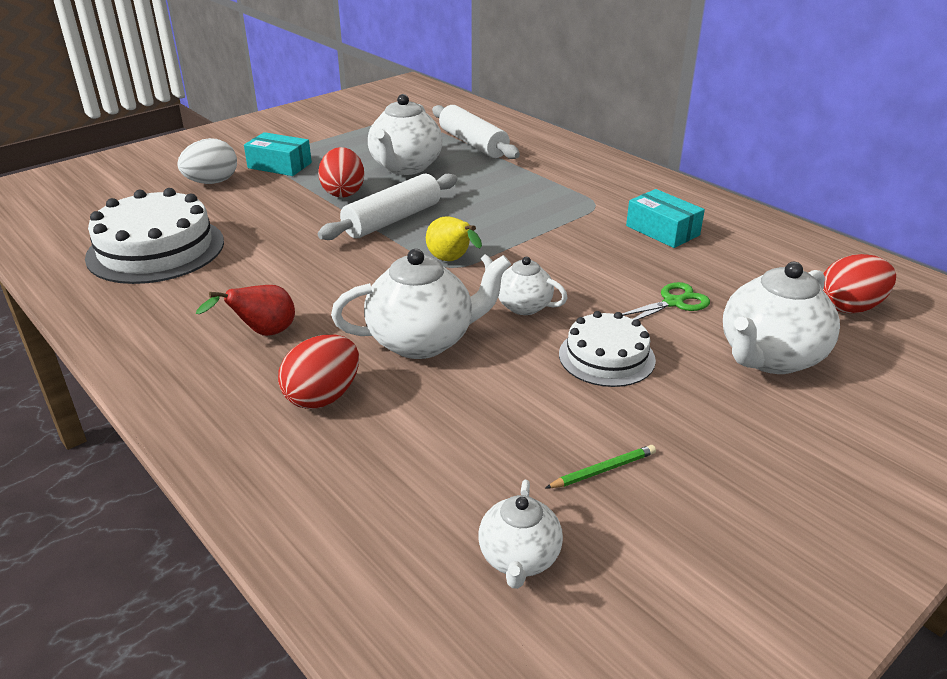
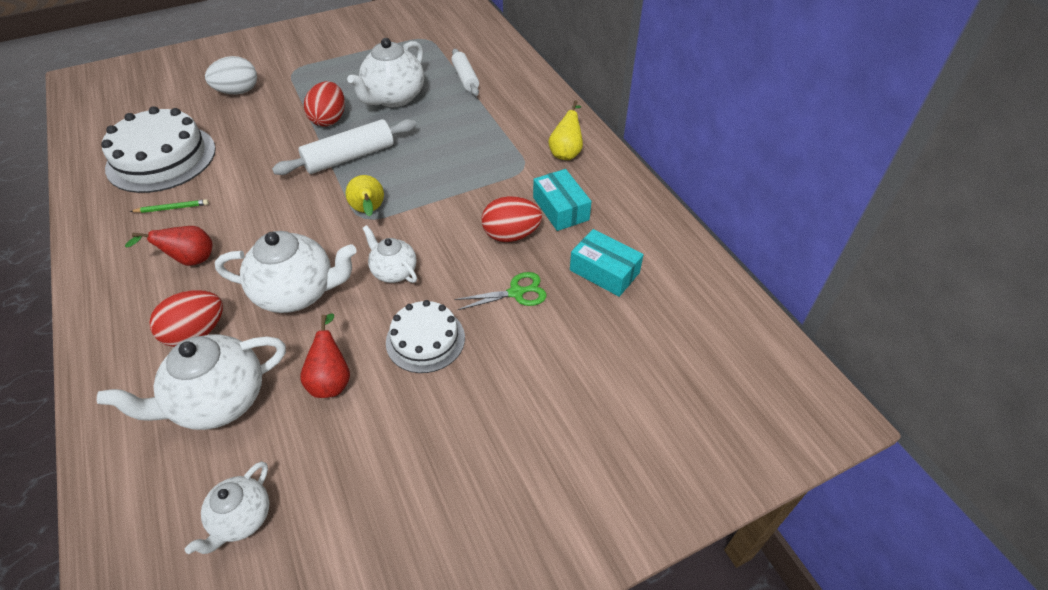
camera: 15 degrees right, 15 degrees up
turquoise box [244,132,312,176] -> turquoise box moved to [570,229,644,297]
white rolling pin [432,105,520,159] -> white rolling pin [451,49,479,96], size x0.65
green pencil [545,445,656,488] -> green pencil moved to [130,199,209,213]
white teapot [723,262,840,374] -> white teapot moved to [97,334,286,430]
red egg [823,254,896,314] -> red egg moved to [482,196,542,242]
none -> red pear [300,313,350,398]
none -> yellow pear [548,101,583,160]

